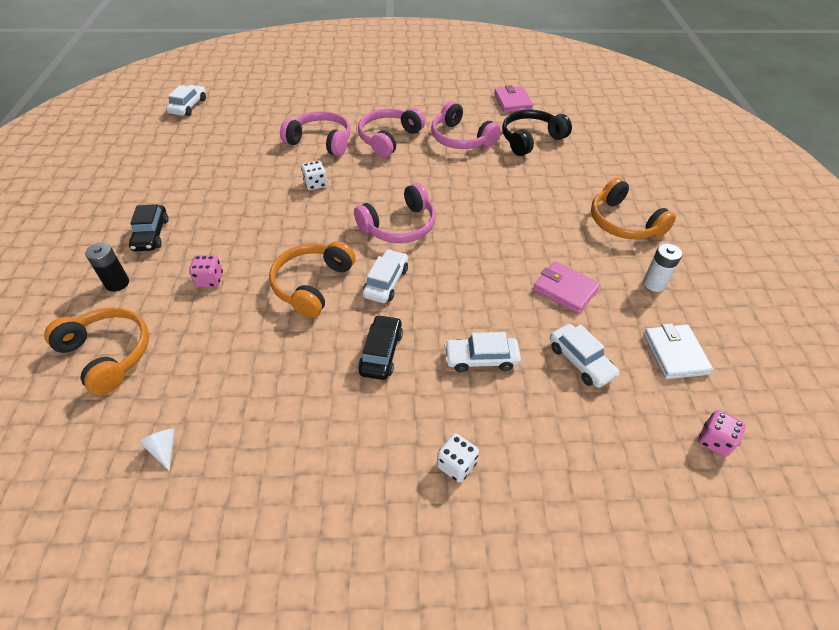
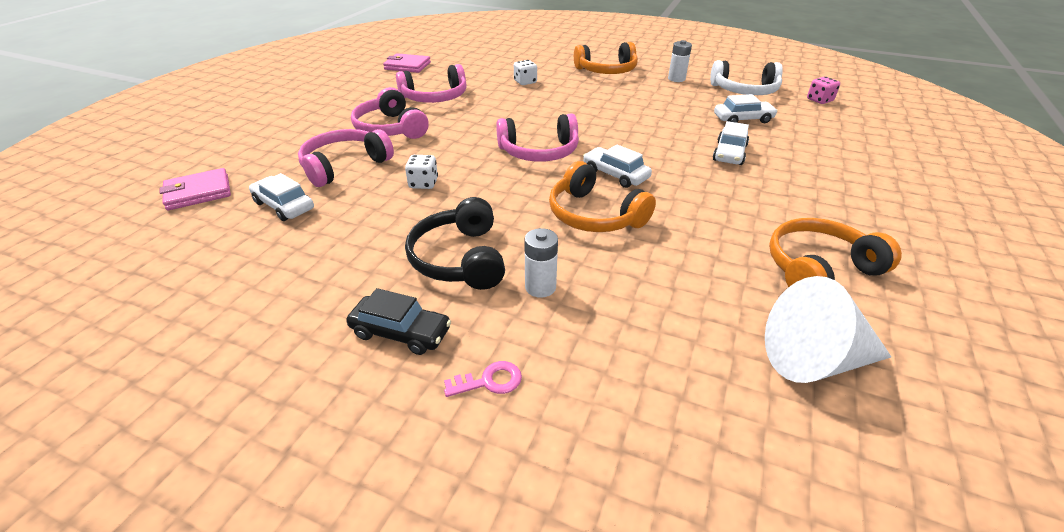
camera: 65 degrees left, 10 degrees down
orange headphones [44,307,149,395] -> orange headphones moved to [769,218,902,287]
black battery [85,243,129,292] -> pink key [444,361,522,397]
white cone [139,429,175,471] -> white cone [765,276,892,383], size x2.43
white car [166,85,206,116] -> white car moved to [249,173,314,221]
pink dice [189,255,223,287] -> white battery [524,228,558,298]
pink headphones [354,183,436,243] -> pink headphones turned 90 degrees clockwise [496,114,579,162]
black car [358,315,403,380] -> none
white dice [437,434,479,482] -> white dice moved to [514,60,537,85]
black headphones [502,110,572,156] -> black headphones moved to [405,197,505,290]
pink wallet [533,261,600,314] -> pink wallet moved to [160,168,231,210]
white wallet [643,323,713,379] -> white headphones [710,60,783,95]

